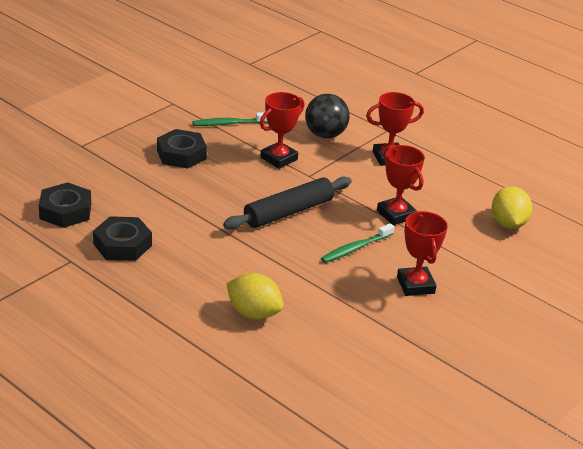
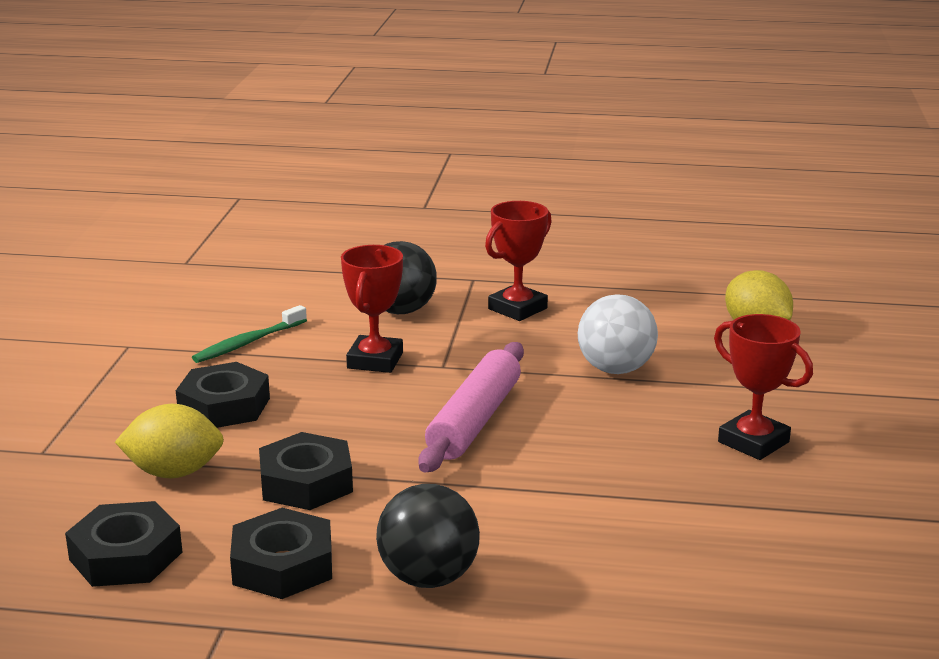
camera: 30 degrees left, 10 degrees down
black rolling pin [223,177,352,230] -> pink rolling pin [418,342,524,472]
yellow lemon [226,273,283,319] -> yellow lemon moved to [115,404,224,478]
green toothbrush [321,223,394,263] -> none
red trophy [377,145,425,225] -> white ball [578,294,658,374]
none -> black nut [259,432,353,510]
none -> black ball [376,484,480,588]

